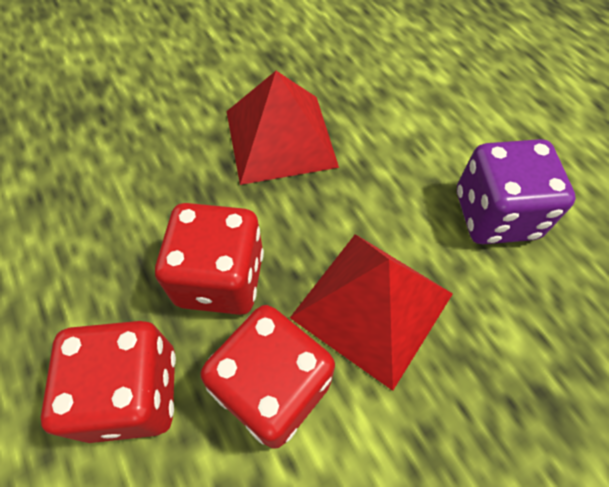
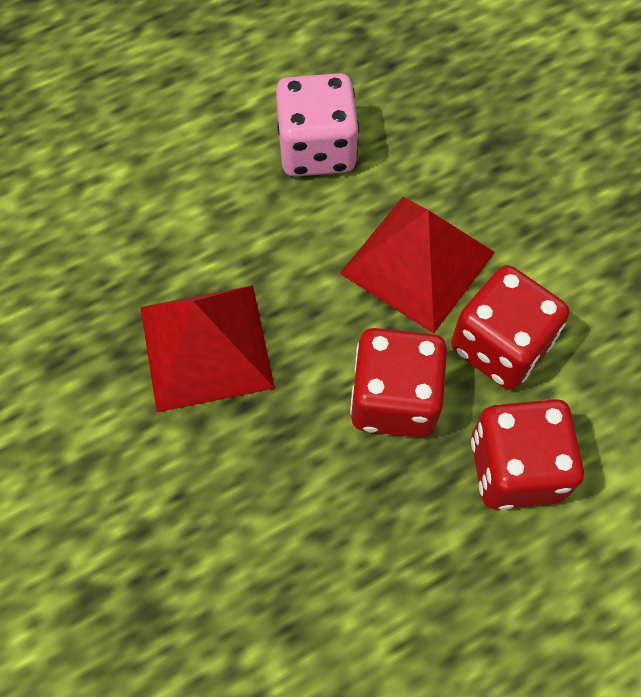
camera: 90 degrees left, 5 degrees up
purple dice [457,139,576,244] -> pink dice [276,73,359,177]

